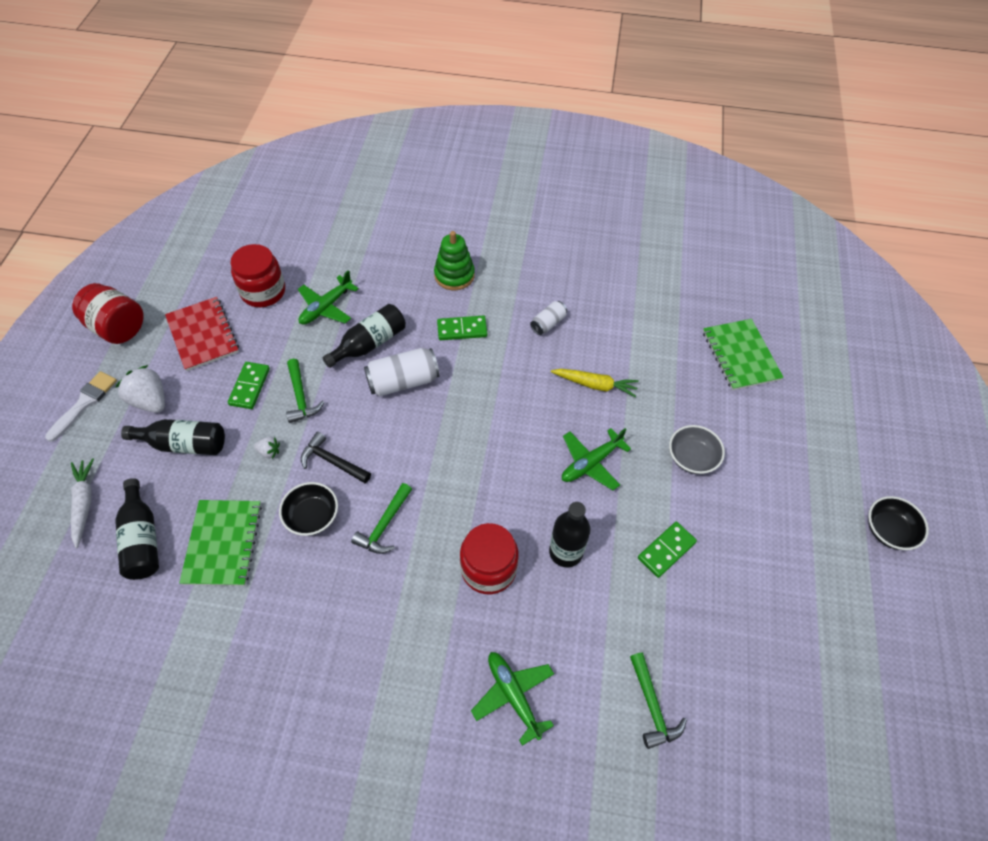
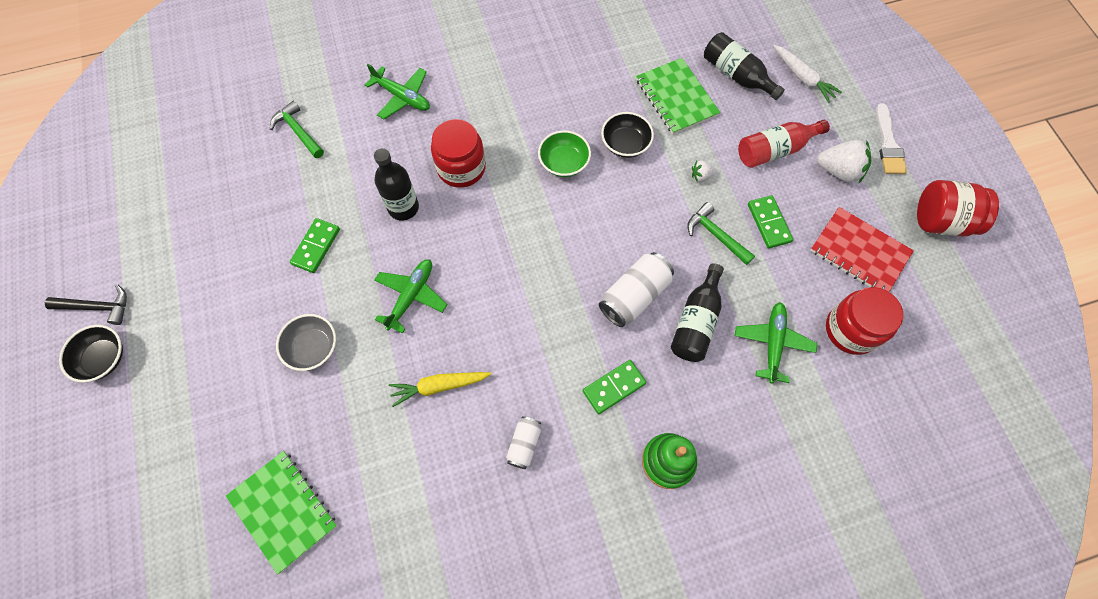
camera: 155 degrees right, 10 degrees up
black bottle [121,419,225,455] -> red bottle [738,120,830,168]
black hammer [301,432,371,484] -> black hammer moved to [45,284,127,325]
green hammer [351,483,412,554] -> green bowl [538,130,591,177]

